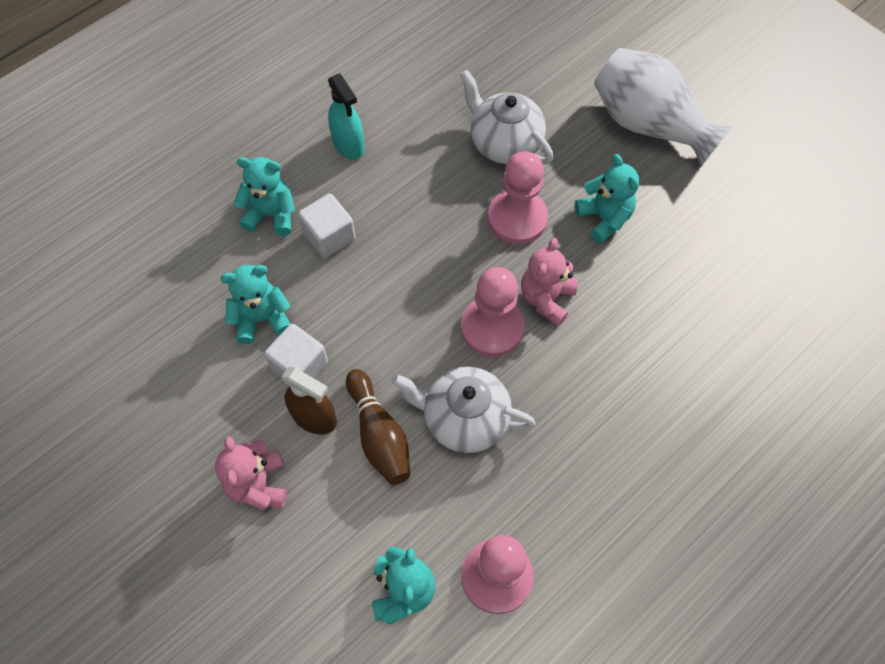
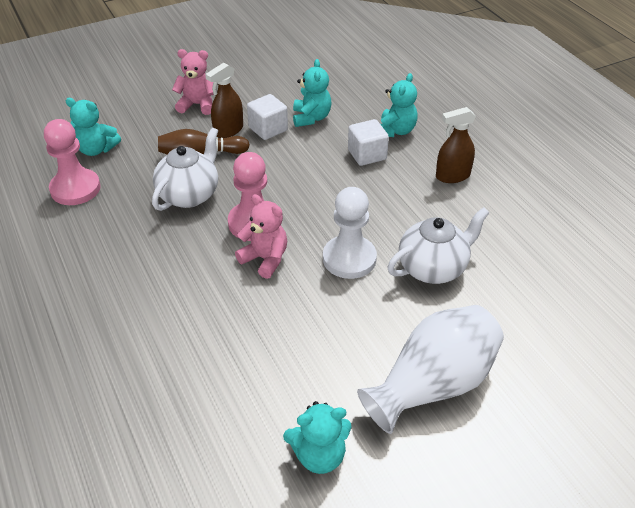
camera: 105 degrees right, 20 degrees down
turquoise spray bottle [328,74,365,159] -> brown spray bottle [436,107,476,183]
pink pawn [488,151,548,244] -> white pawn [323,187,377,279]
turquoise teddy bear [575,154,639,244] -> turquoise teddy bear moved to [283,401,352,474]

